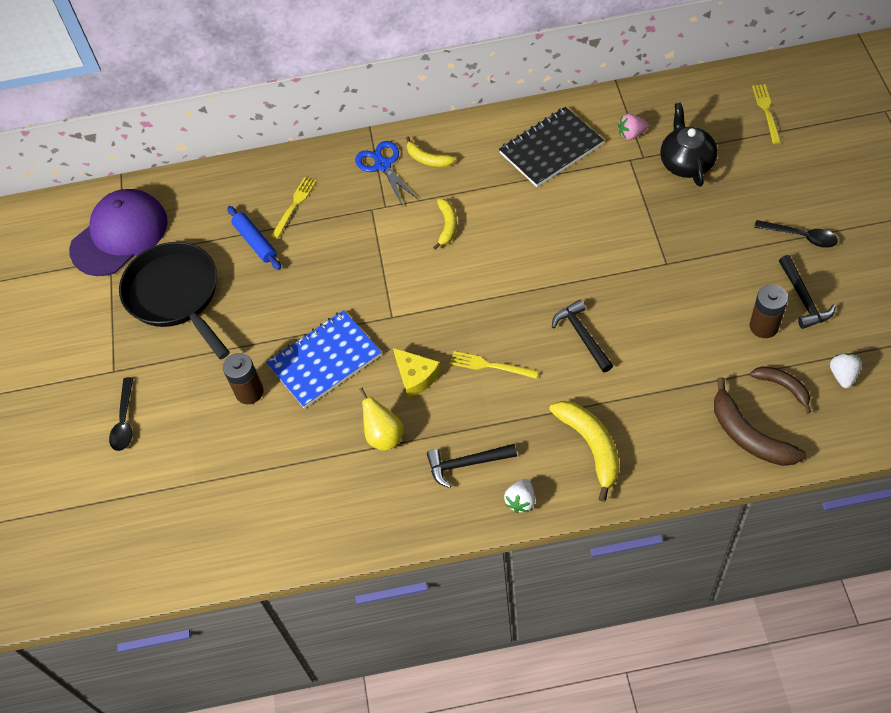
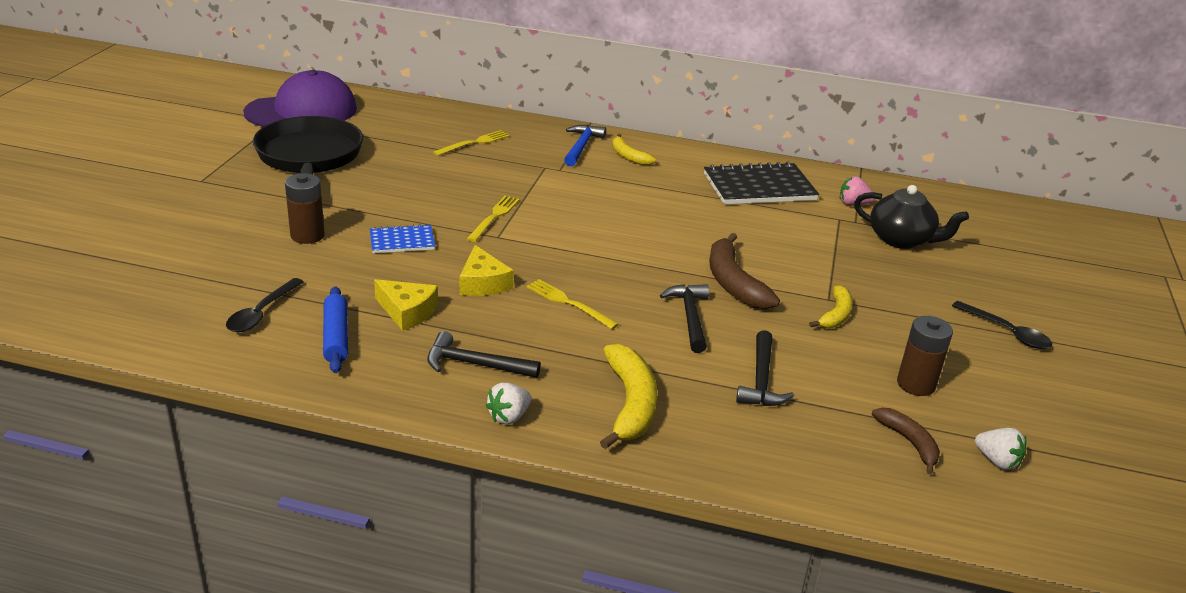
camera: 15 degrees right, 25 degrees down
black spoon [109,377,133,451] -> black spoon moved to [226,278,304,332]
blue rolling pin [227,206,281,270] -> blue rolling pin moved to [323,286,348,373]
blue notebook [266,310,381,408] -> blue notebook [370,224,435,253], size x0.55
blue scissors [355,141,419,207] -> blue hammer [564,125,606,166]
yellow pear [359,387,403,451] -> yellow cheese [374,279,438,331]
yellow banana [433,199,457,250] -> yellow banana moved to [809,285,853,328]
black teapot [660,102,718,186] -> black teapot turned 105 degrees clockwise [854,185,969,249]
brown banana [714,377,806,466] -> brown banana moved to [709,233,780,309]
yellow fork [752,84,781,144] -> yellow fork moved to [467,196,520,242]
black hammer [779,255,836,329] -> black hammer moved to [736,330,794,406]
white strawberry [830,353,862,388] -> white strawberry turned 105 degrees clockwise [975,428,1026,470]

